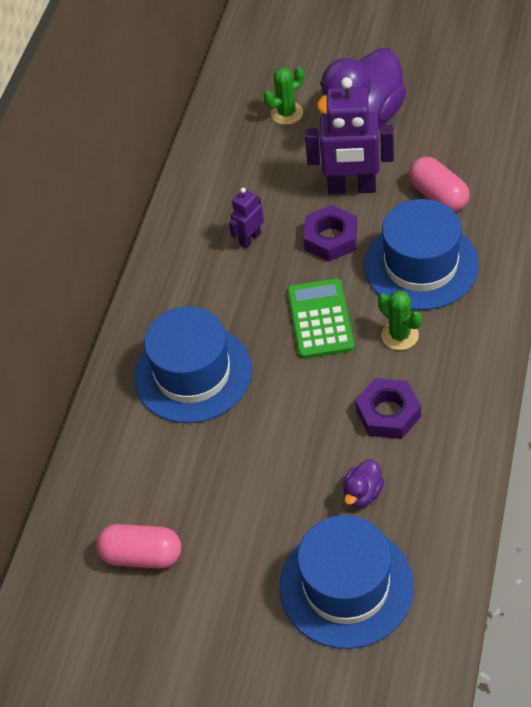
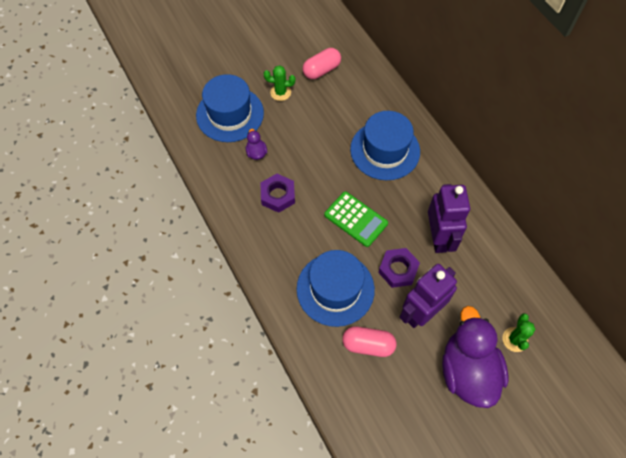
camera: 130 degrees right, 10 degrees up
purple robot [229,188,264,248] -> purple robot [428,184,470,253], size x1.99
green cactus [378,290,422,350] -> green cactus moved to [264,65,295,101]

